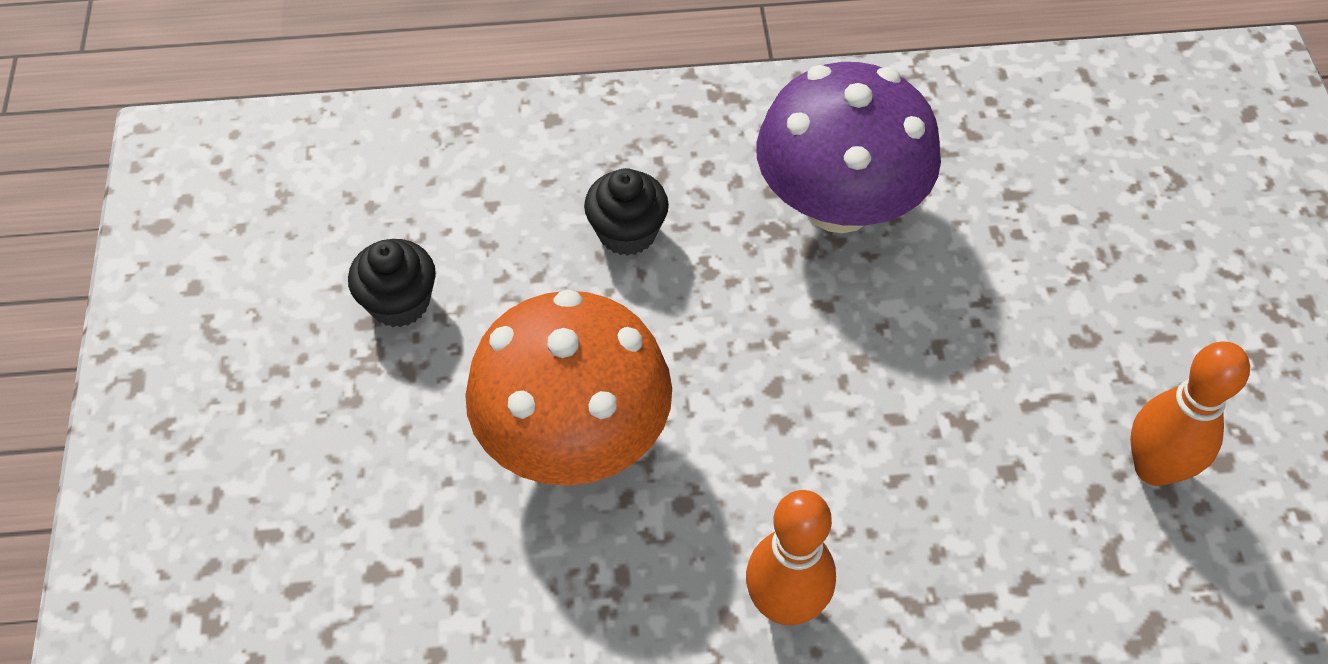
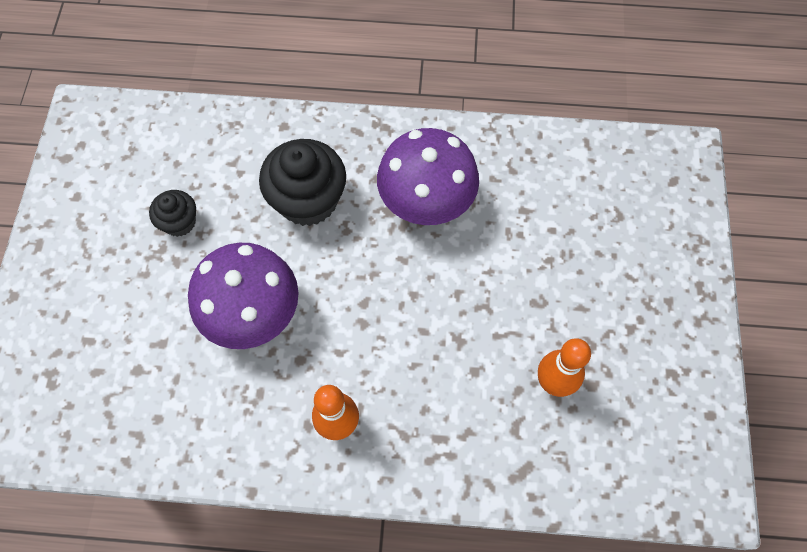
camera: 10 degrees right, 10 degrees up
orange mushroom [465,290,672,486] -> purple mushroom [188,243,299,349]
black cupcake [584,168,669,256] -> black cupcake [259,139,346,226], size x1.84

